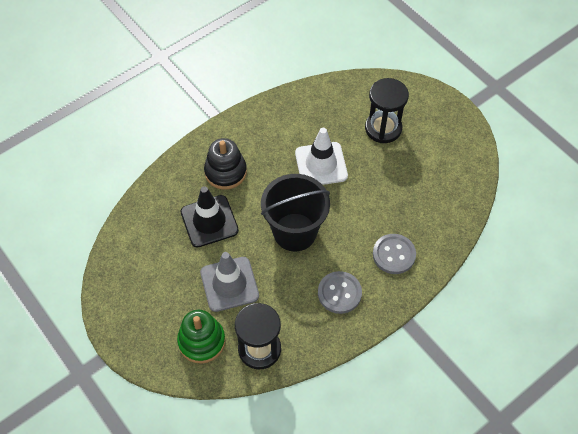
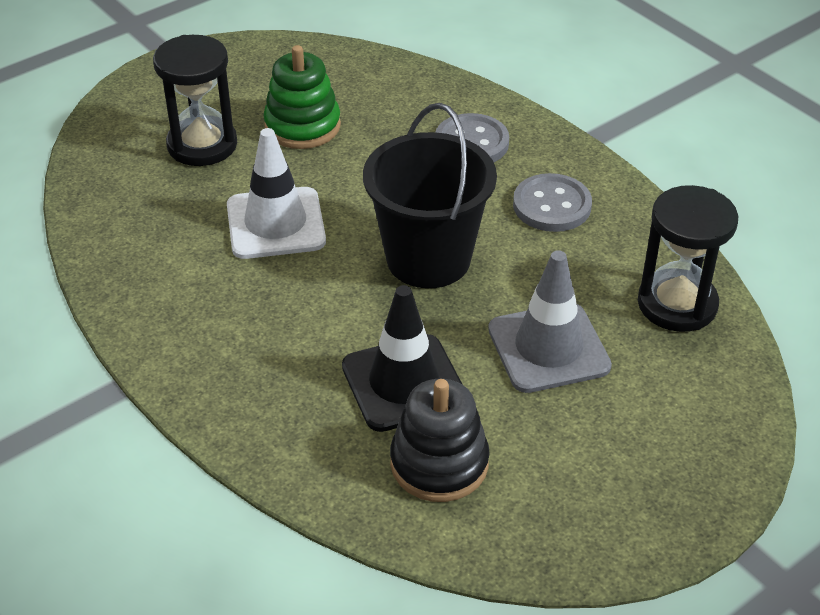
camera: 90 degrees left, 15 degrees down
green stacking toy [177,310,226,364] -> green stacking toy moved to [263,45,341,149]
black stacking toy [204,138,247,190] -> black stacking toy moved to [390,379,490,502]

